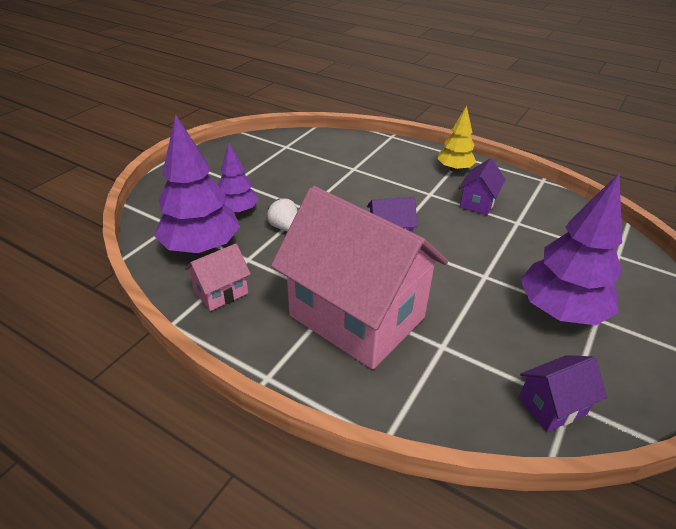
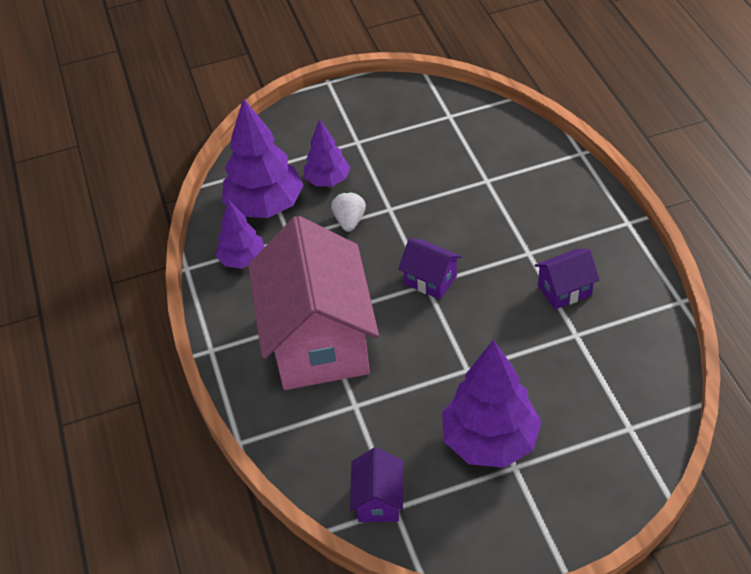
camera: 45 degrees right, 10 degrees up
pink house [185,243,251,311] -> purple tree [216,200,265,269]
yellow tree [437,106,476,172] -> none
purple house [519,355,607,432] -> purple house turned 75 degrees clockwise [350,447,403,522]

